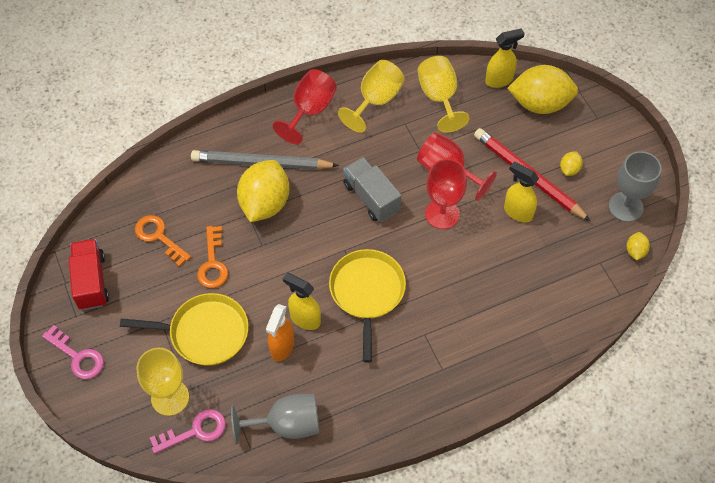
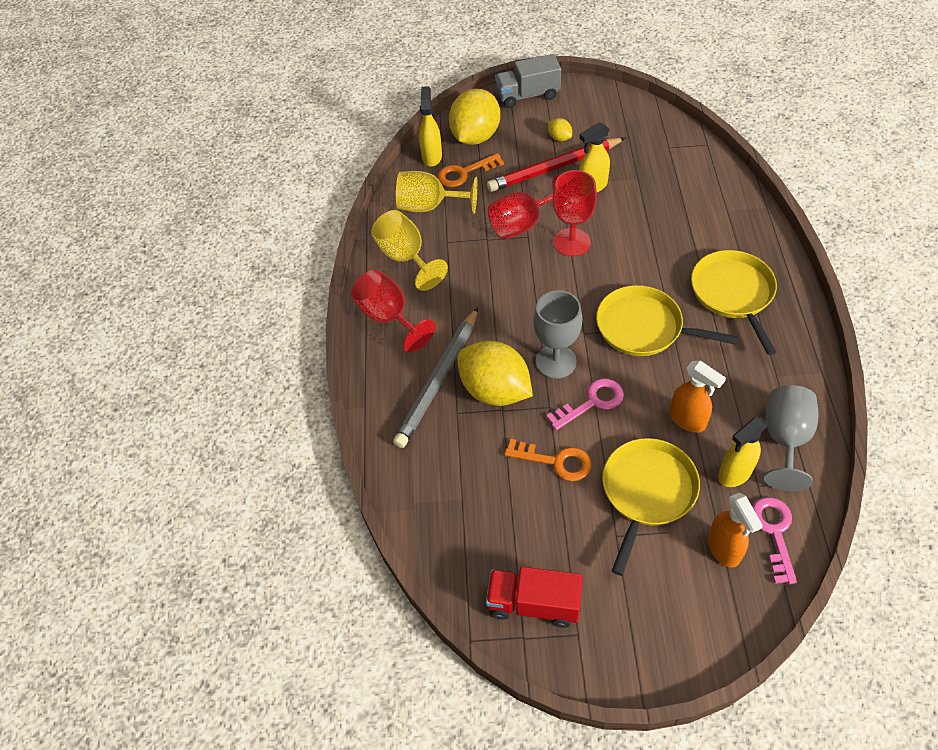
camera: 65 degrees left, 5 degrees down
pink key [42,325,104,379] -> pink key moved to [546,378,624,430]
orange key [135,215,191,267] -> orange key moved to [438,153,504,188]
yellow goblet [136,348,189,416] -> orange spray bottle [708,493,763,568]
yellow spray bottle [283,273,321,330] -> yellow spray bottle moved to [718,417,768,487]
grey truck [343,157,401,222] -> grey truck moved to [495,54,561,108]
grey goblet [609,151,662,222] -> grey goblet moved to [534,290,582,379]
yellow lemon [626,232,650,260] -> none
none -> yellow pan [691,250,777,355]

